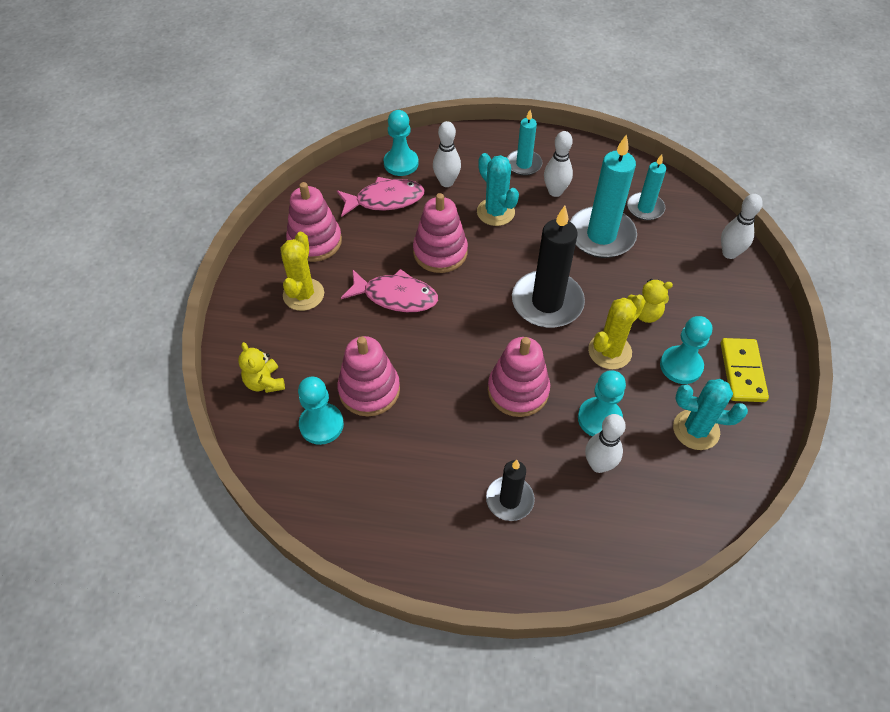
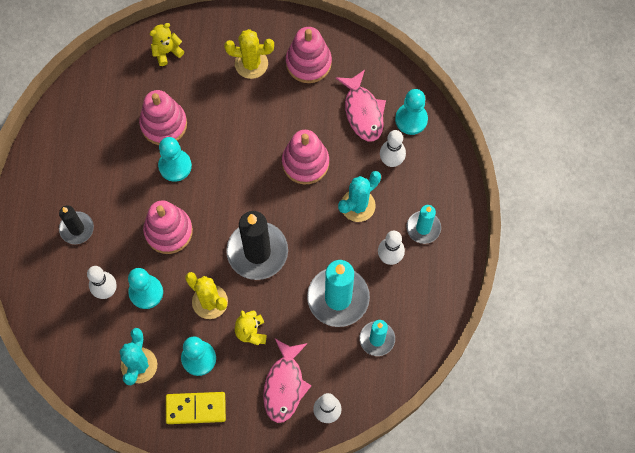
camera: 85 degrees right, 15 degrees up
turquoise pawn [298,377,344,445] -> turquoise pawn moved to [158,137,192,182]
pink fish [341,269,438,312] -> pink fish moved to [263,339,312,423]

